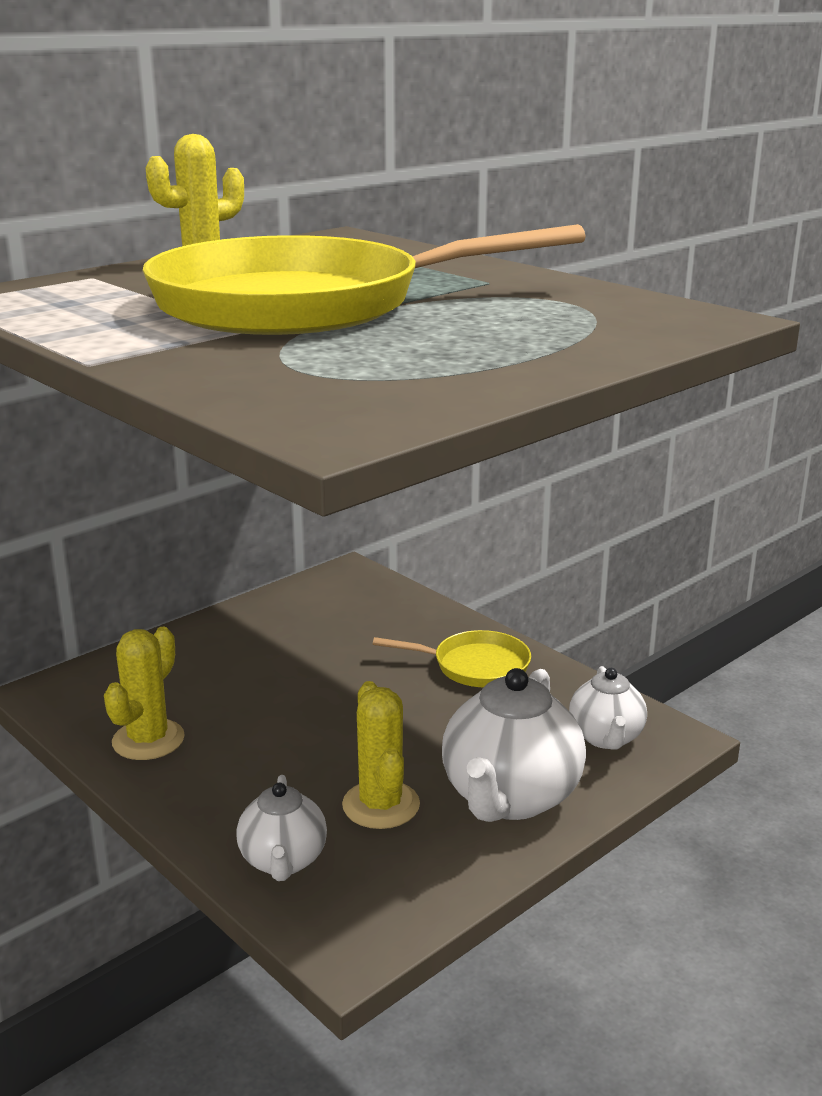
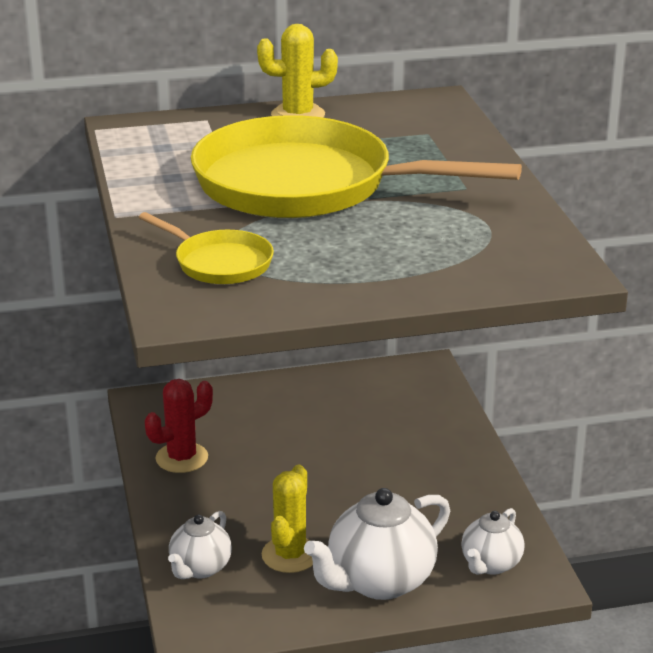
camera: 30 degrees right, 5 degrees up
yellow cactus [104,627,185,760] -> red cactus [145,379,213,473]
yellow pan [373,630,531,687] -> yellow pan moved to [139,212,274,284]

